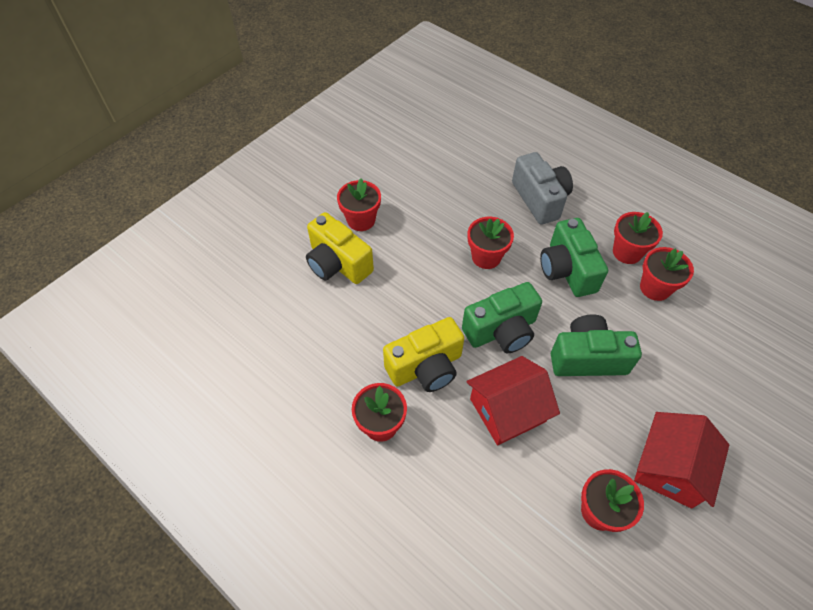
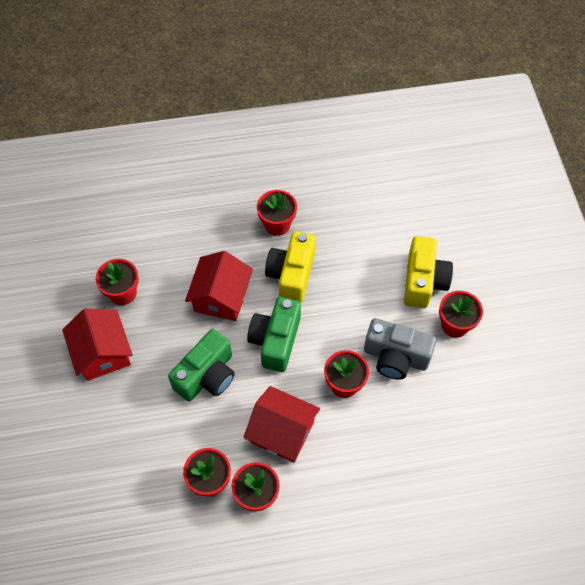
camera: 130 degrees right, 5 degrees up
yellow camera [306,212,374,284] -> yellow camera turned 105 degrees clockwise [404,236,453,308]
grey camera [512,152,573,225] -> grey camera moved to [364,318,436,380]
green camera [540,218,608,297] -> red house [244,386,320,462]

